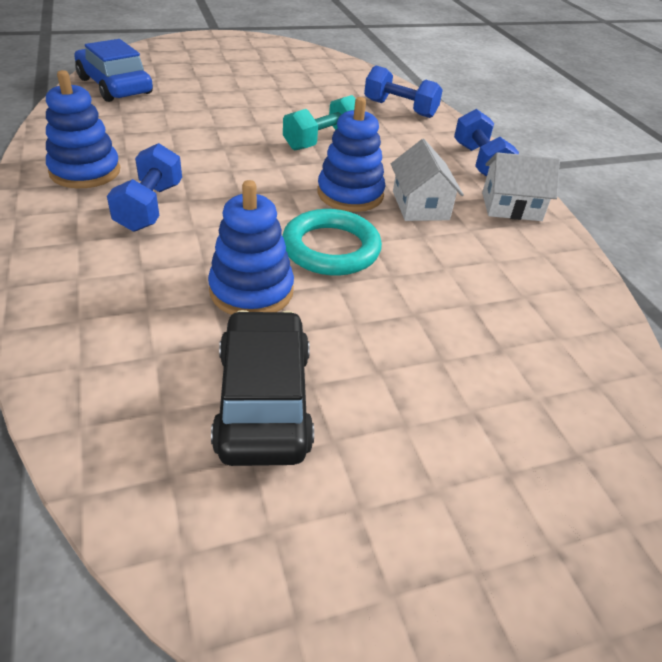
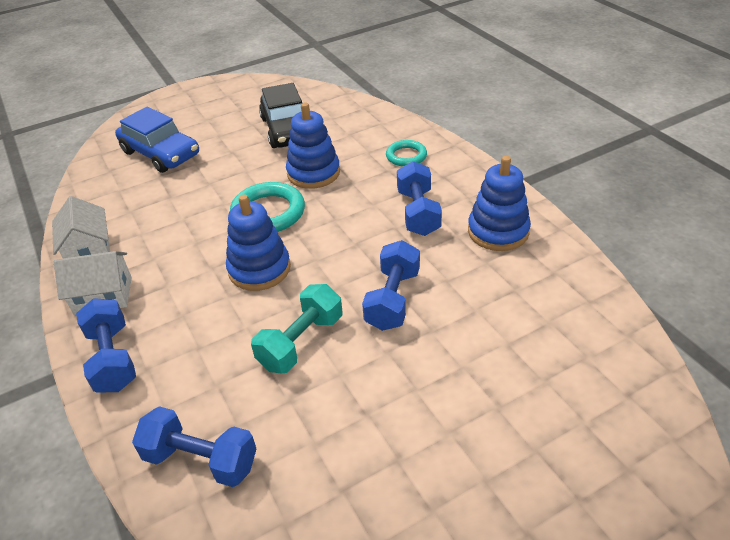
camera: 175 degrees right, 0 degrees up
blue car [74,39,153,102] -> blue car moved to [115,107,199,173]
white house [391,139,464,221] -> white house moved to [52,196,110,259]
none -> blue dumbbell [362,240,420,331]
none -> turquoise ring [386,140,427,167]

